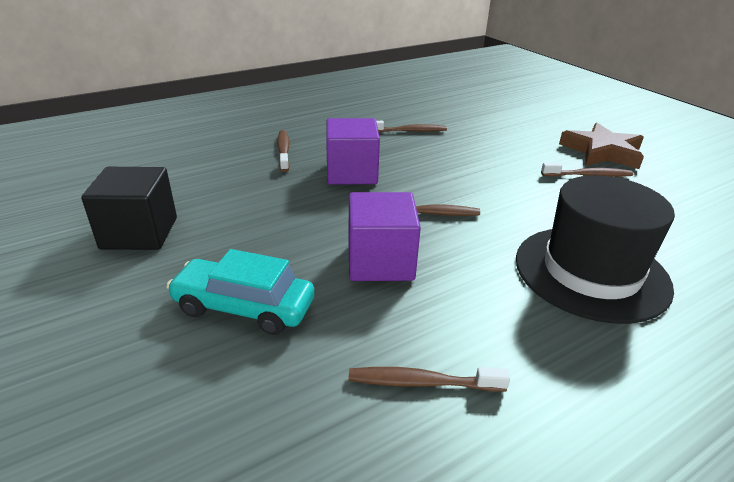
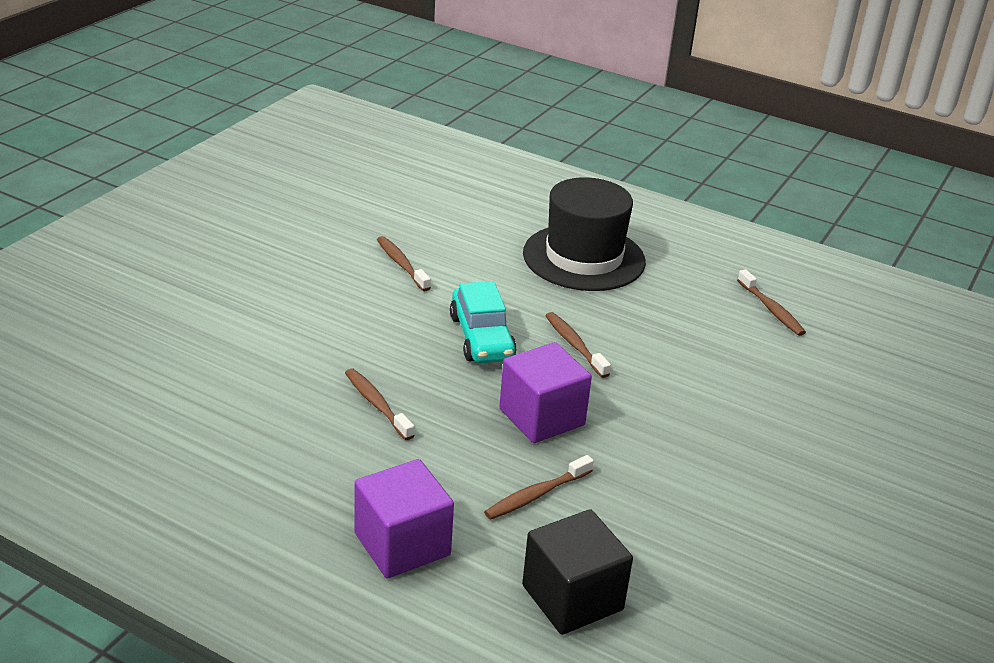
camera: 120 degrees left, 0 degrees up
black cube [81,167,177,250] -> black cube moved to [522,509,633,635]
turquoise car [166,249,315,335] -> turquoise car moved to [450,281,516,363]
purple cube [348,192,421,281] -> purple cube moved to [354,459,454,579]
brown star [559,123,644,169] -> none

